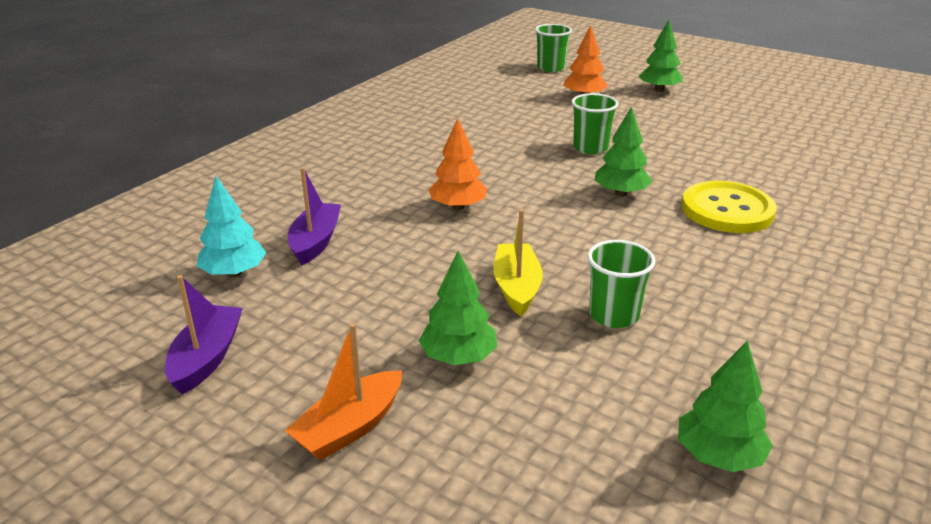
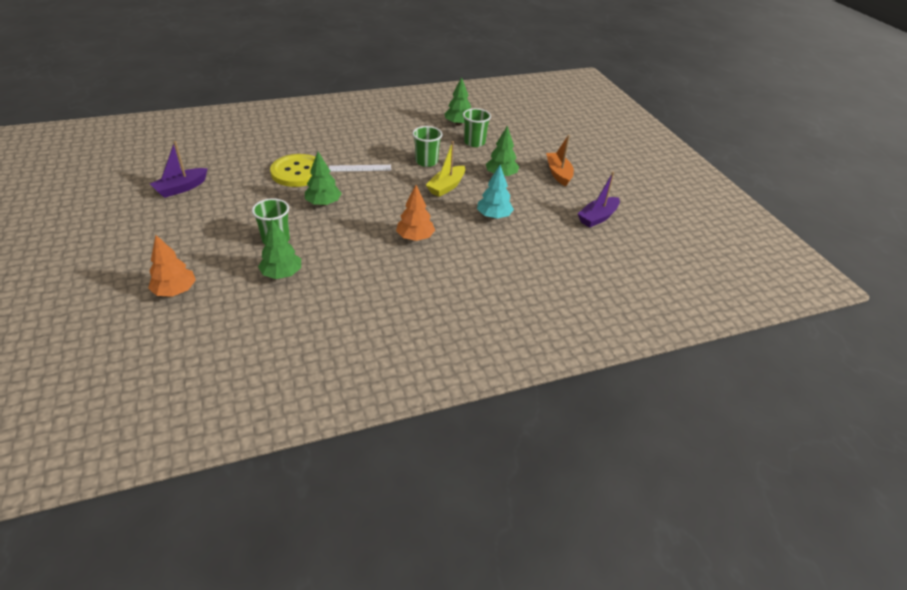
camera: 145 degrees left, 10 degrees up
turquoise tree [197,176,266,277] -> turquoise tree moved to [477,165,514,219]
orange boat [285,323,402,461] -> orange boat turned 90 degrees counterclockwise [546,135,574,187]
purple boat [288,167,341,266] -> purple boat moved to [150,141,208,198]
green cup [535,24,572,72] -> green cup moved to [463,108,491,147]
green tree [639,20,683,92] -> green tree moved to [258,219,301,279]
none -> white ruler [329,165,391,172]

